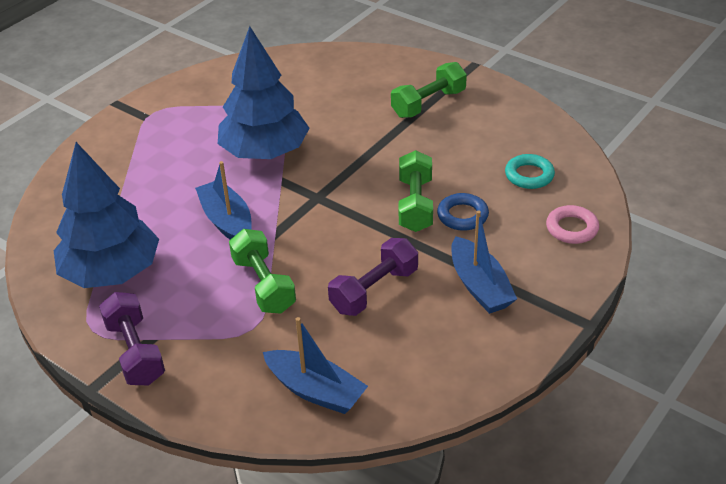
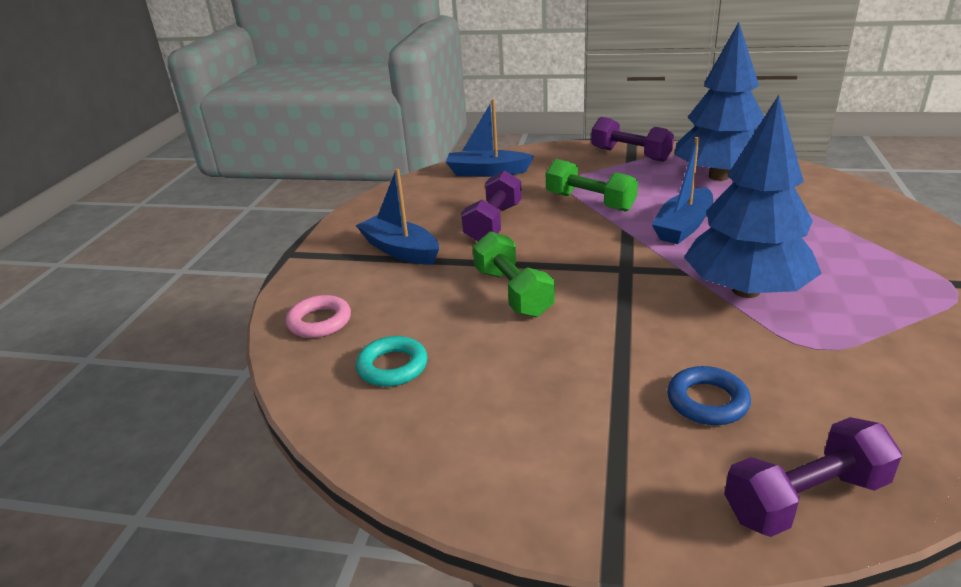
camera: 155 degrees right, 10 degrees down
blue boat [195,161,252,240] -> blue boat turned 90 degrees clockwise [652,137,713,244]
green dumbbell [391,62,467,118] -> none
blue ring [437,193,489,231] -> blue ring moved to [667,366,751,425]
none -> purple dumbbell [724,417,902,537]

